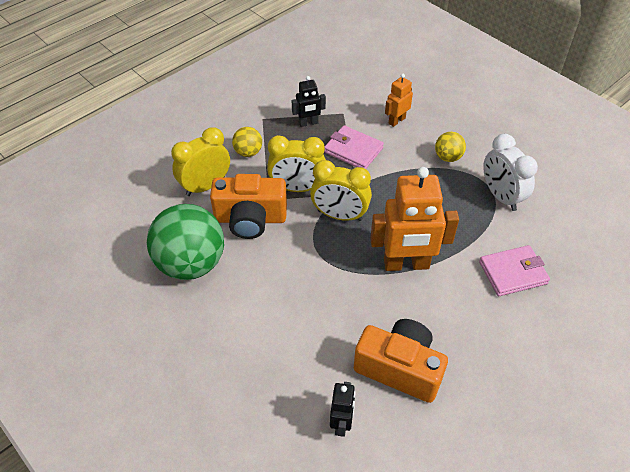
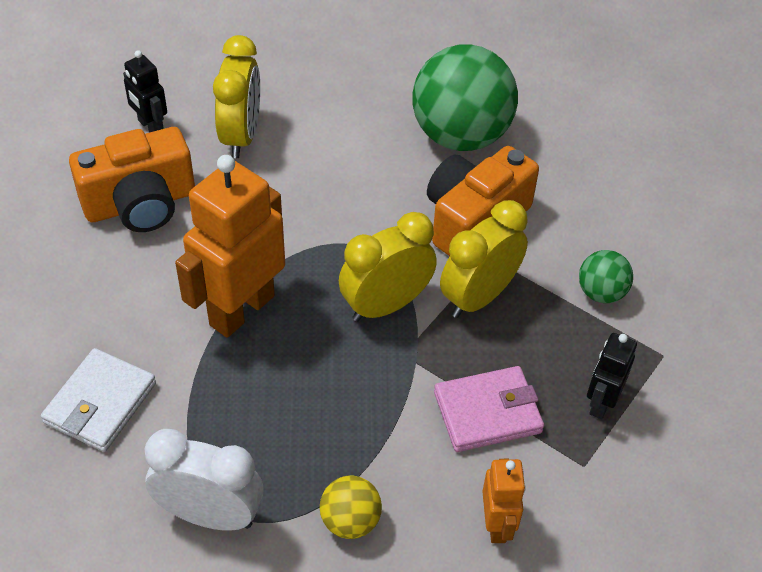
camera: 130 degrees right, 0 degrees up
yellow clock [171,127,230,196] -> yellow clock moved to [213,35,260,158]
yellow ball [232,127,262,157] -> green ball [579,250,633,303]
pink wallet [479,245,550,296] -> white wallet [41,348,156,452]

